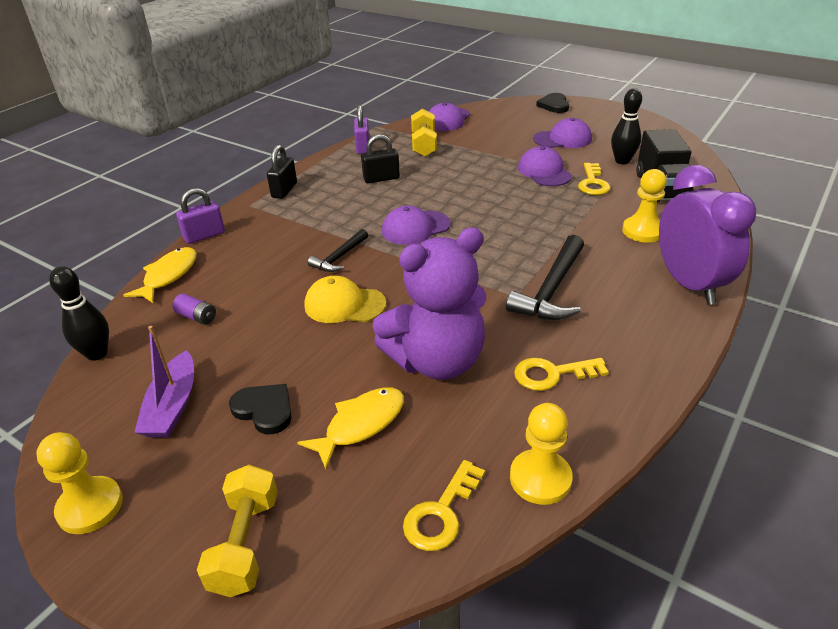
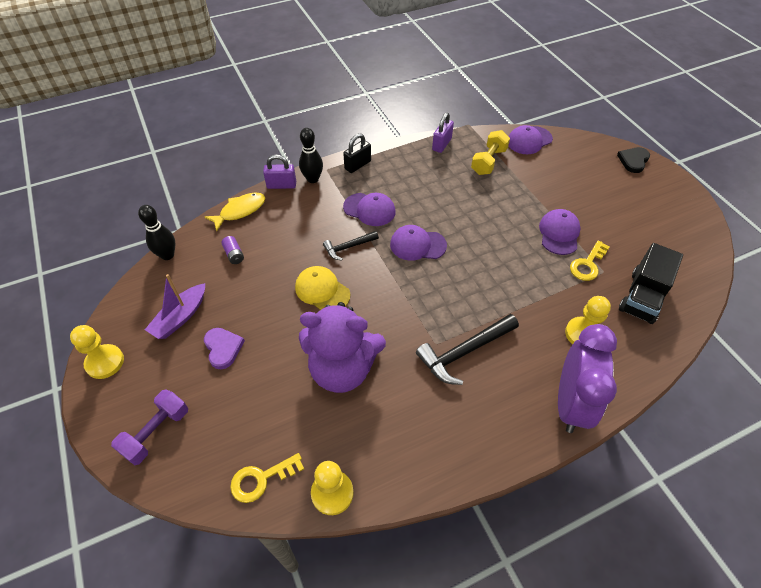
camera: 30 degrees right, 15 degrees up
yellow dumbbell [197,465,278,597] -> purple dumbbell [111,389,188,465]
black heart [229,384,292,434] -> purple heart [204,328,245,369]
yellow fish [297,387,404,469] -> none
black padlock [361,134,400,183] -> none
yellow key [514,358,609,391] -> none
purple cap [533,118,592,148] -> purple cap moved to [343,193,395,226]
black bowling pin [611,88,642,164] -> black bowling pin moved to [299,128,323,183]

